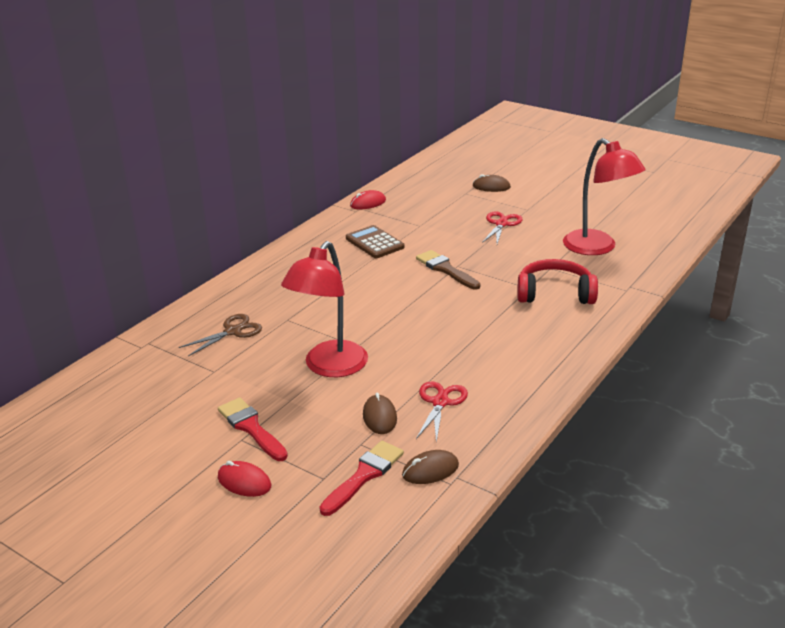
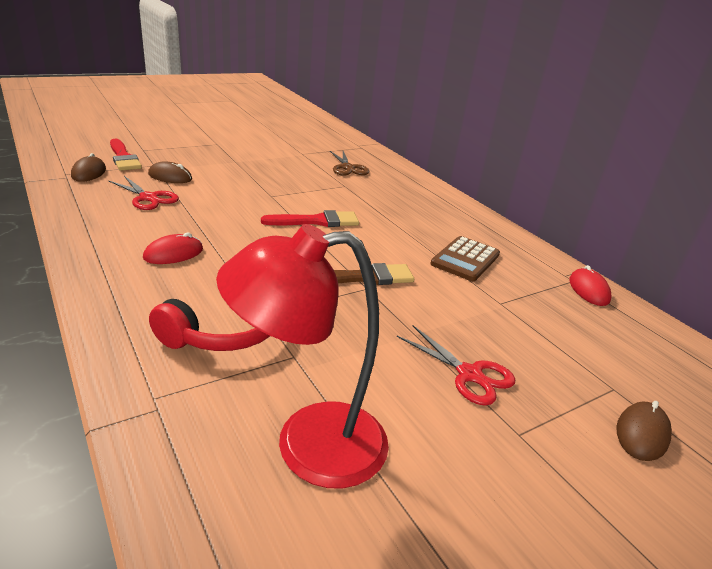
camera: 110 degrees right, 0 degrees up
red brush [218,398,288,461] -> red brush moved to [261,210,359,227]
red mouse [218,461,271,497] -> red mouse moved to [143,233,203,264]
red lamp [281,241,368,377] -> none
brown calculator [346,225,405,258] -> brown calculator turned 135 degrees clockwise [430,236,500,281]

